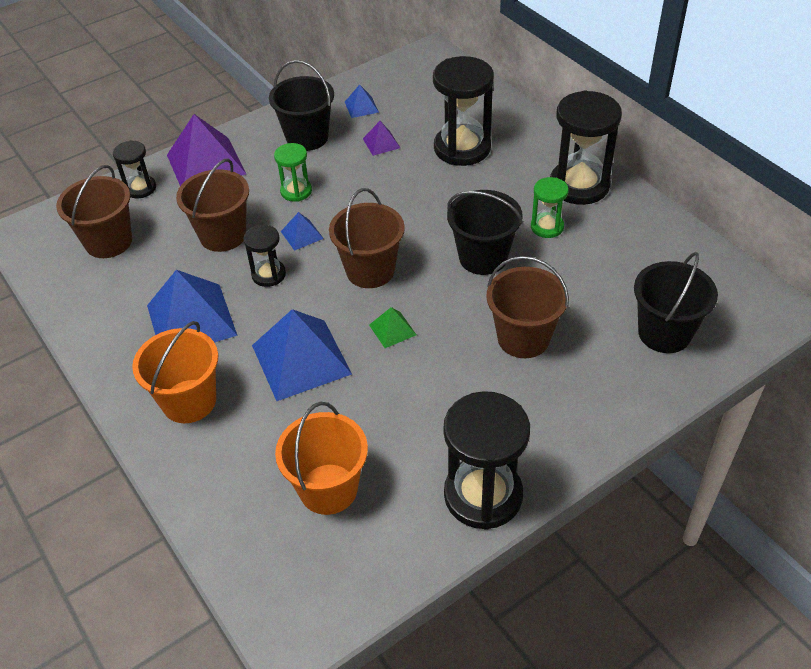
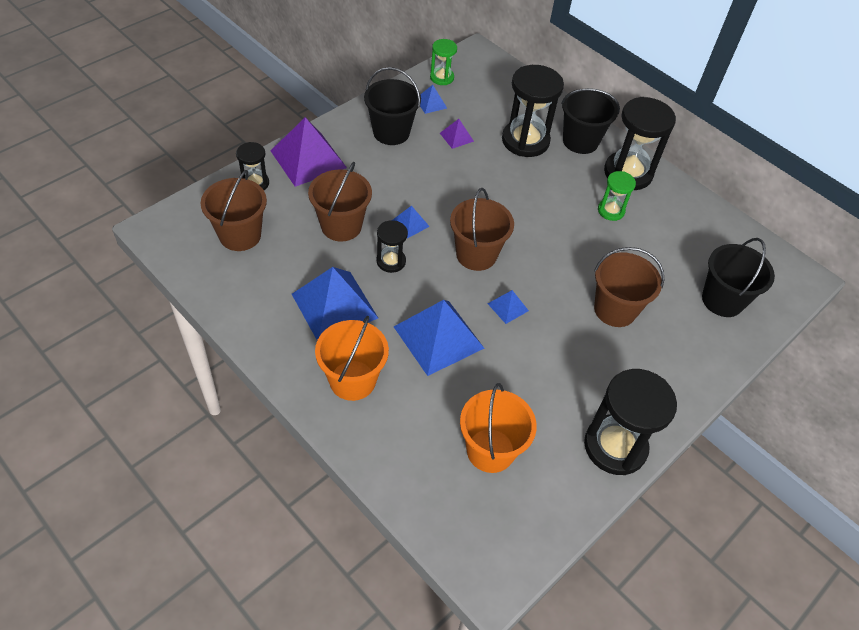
camera: 15 degrees left, 5 degrees up
green hourglass [274,143,312,202] -> green hourglass moved to [430,39,457,85]
green pyramid [369,307,416,348] -> blue pyramid [488,290,529,324]
black bucket [447,190,523,275] -> black bucket moved to [561,88,620,154]

